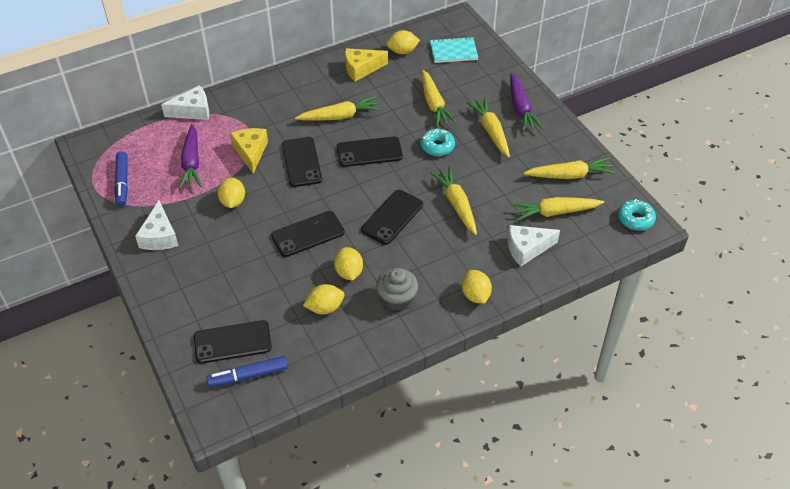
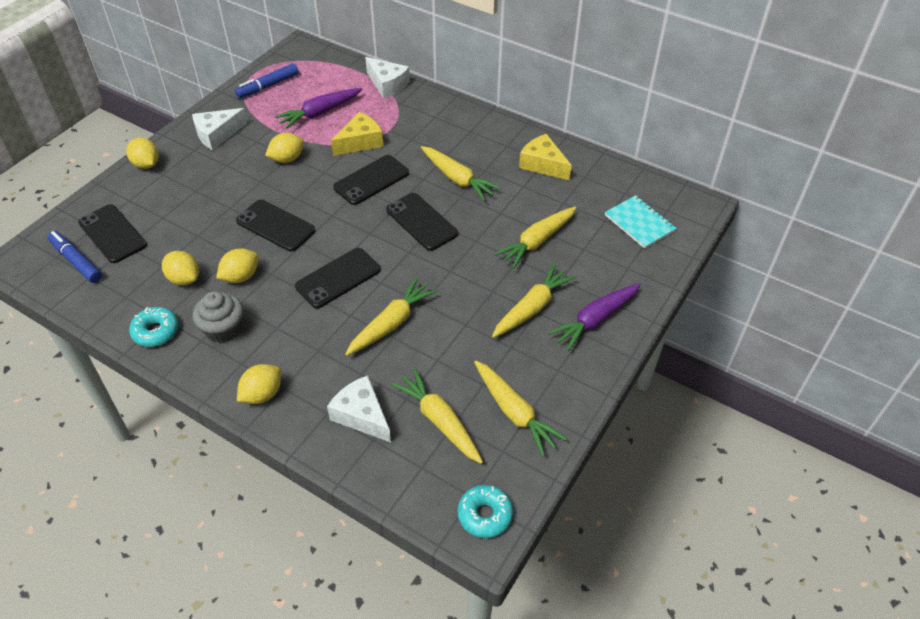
camera: 60 degrees right, 0 degrees up
black phone [361,190,423,245] -> black phone turned 45 degrees counterclockwise [295,248,381,308]
yellow lemon [387,30,420,54] -> yellow lemon moved to [126,138,159,169]
turquoise donut [420,129,455,156] -> turquoise donut moved to [129,307,179,347]

